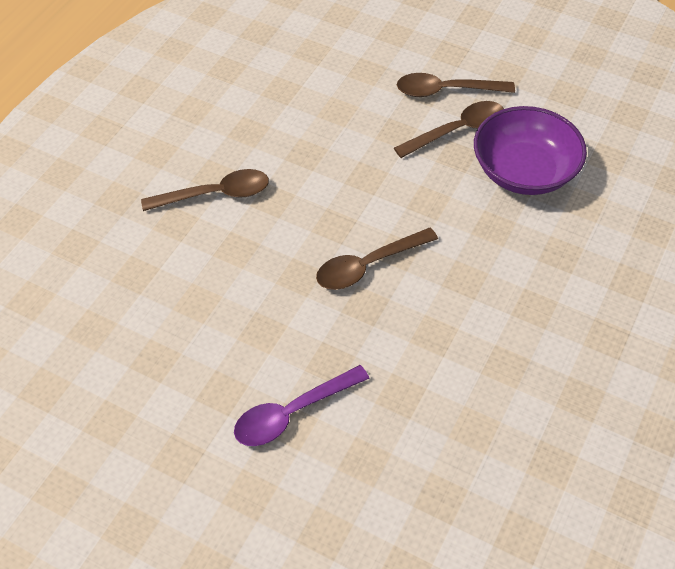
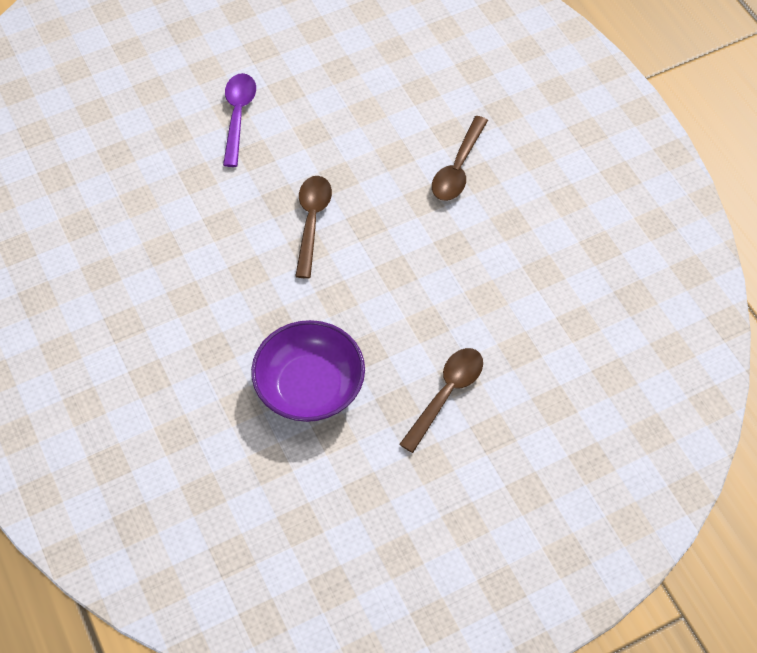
camera: 125 degrees right, 5 degrees up
brown spoon [394,101,504,158] -> none

